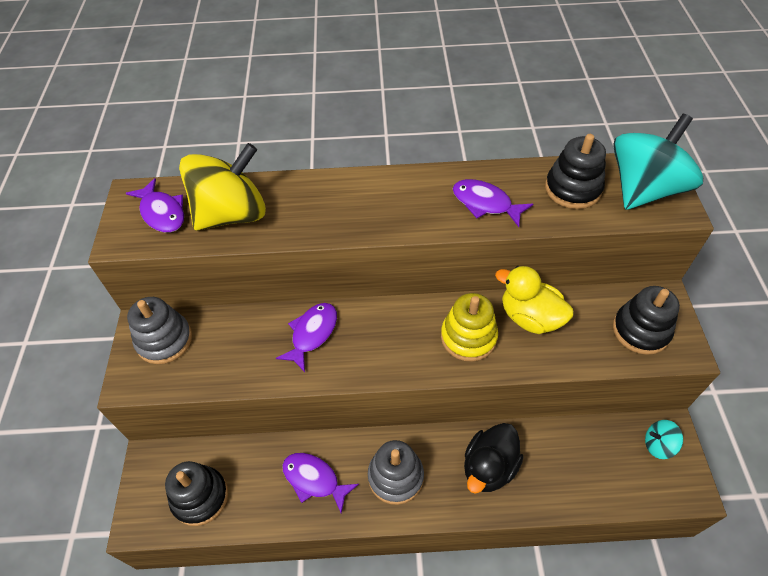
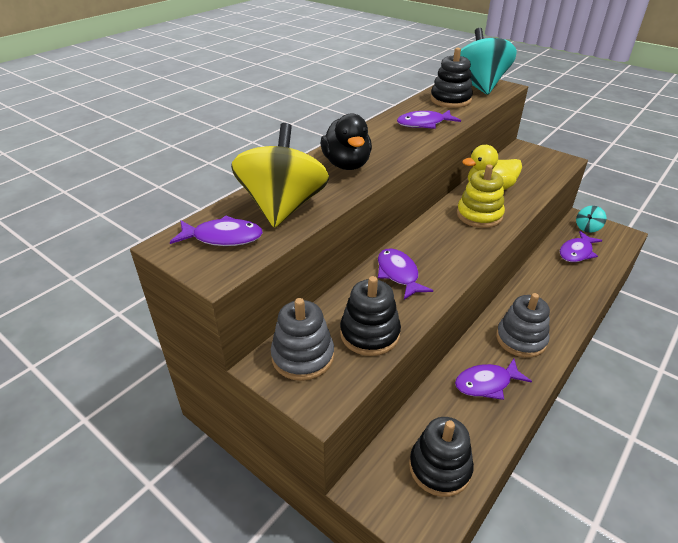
camera: 50 degrees left, 15 degrees down
black duck [464,423,523,494] -> black duck moved to [321,113,372,170]
black stacking toy [613,286,680,355] -> black stacking toy moved to [340,276,401,356]
none -> purple fish [560,231,602,262]

